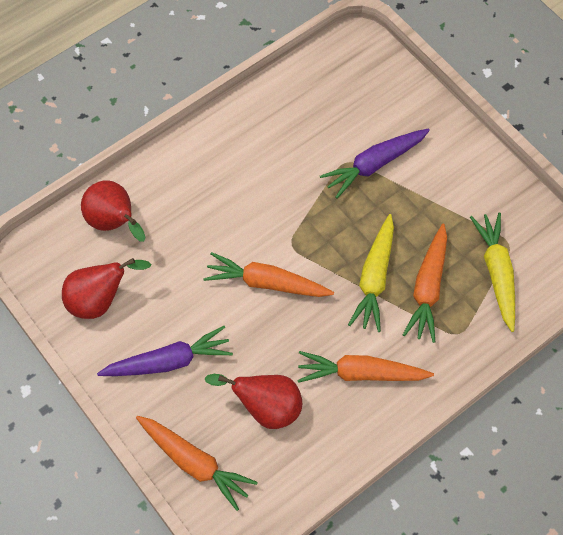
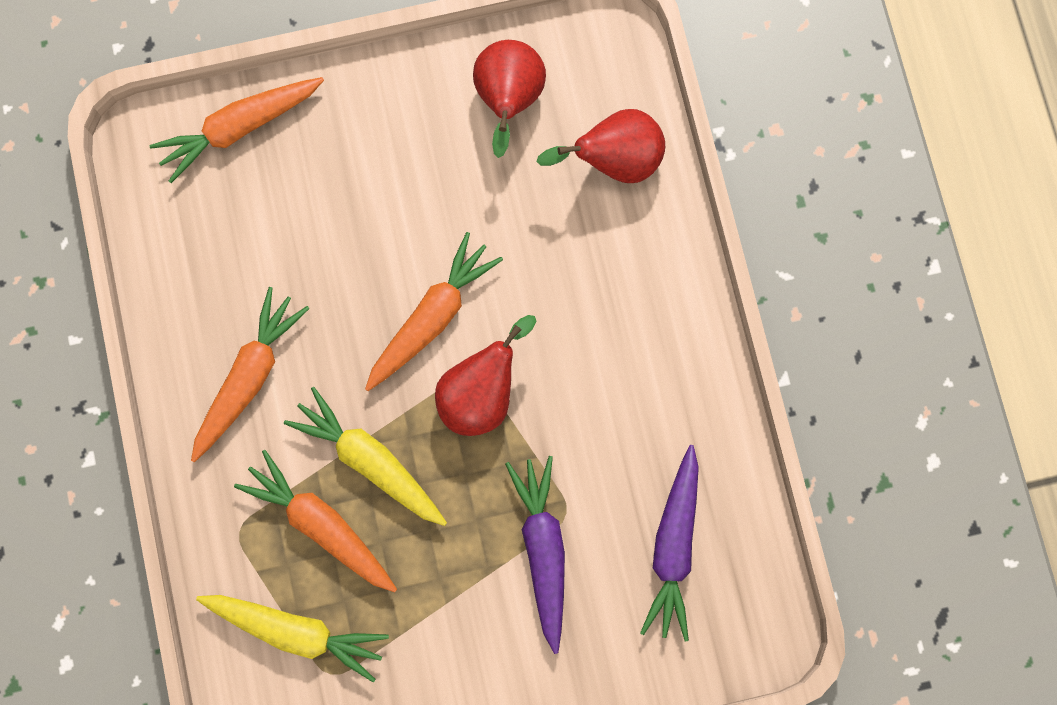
camera: 115 degrees right, 15 degrees up
purple carrot [97,326,233,376] -> purple carrot moved to [640,445,699,641]
red pear [205,374,302,429] -> red pear moved to [435,315,536,436]

